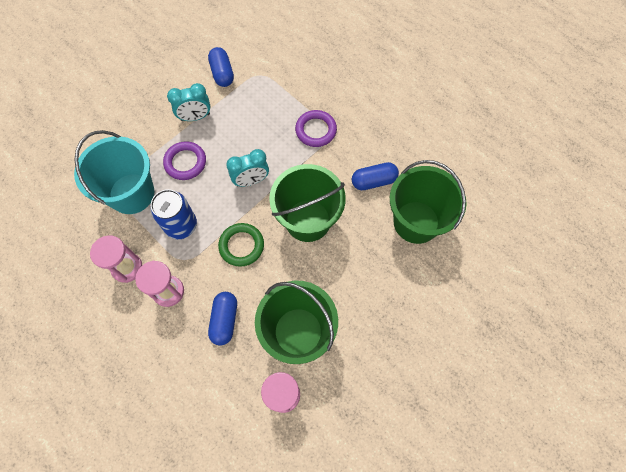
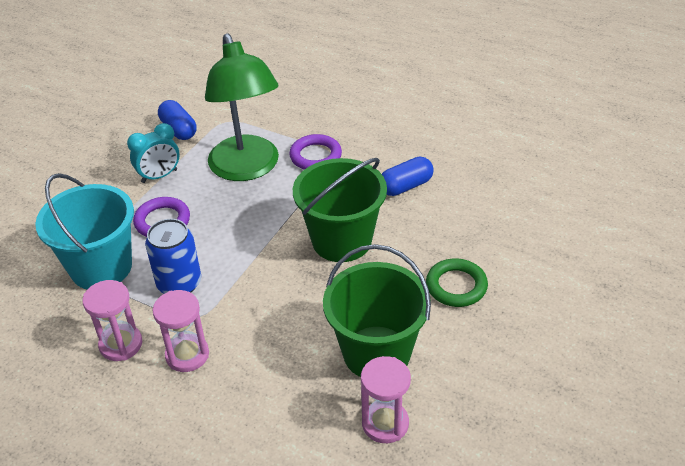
camera: 15 degrees left, 25 degrees down
blue capsule [208,292,237,345] -> none
green ring [218,223,264,266] -> green ring moved to [426,259,488,307]
turquoise clock [226,149,269,187] -> none
green bucket [390,160,467,244] -> none
none -> green lamp [205,33,279,181]

